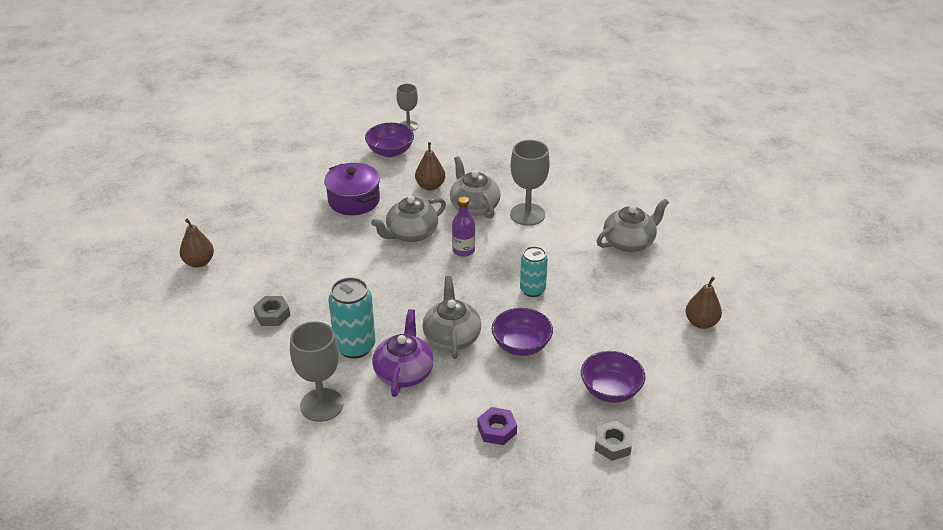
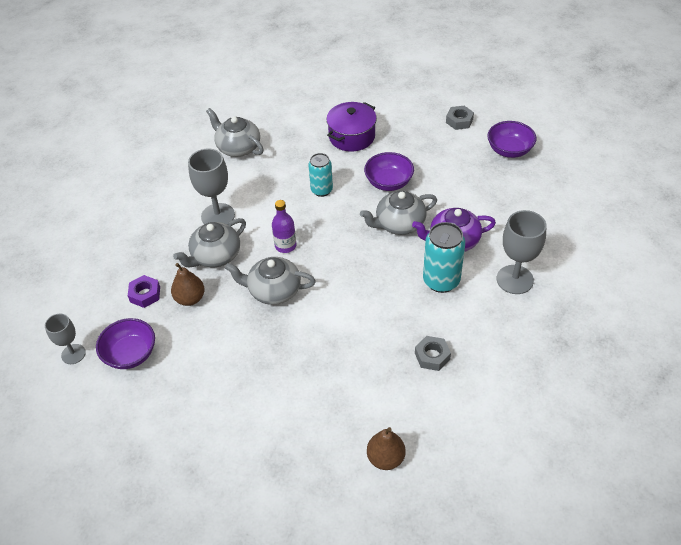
camera: 105 degrees left, 10 degrees up
purple pot [324,163,380,215] -> purple pot moved to [326,102,377,152]
grey teapot [371,196,446,242] -> grey teapot turned 150 degrees clockwise [225,257,316,305]
purple nut [478,407,517,445] -> purple nut moved to [128,275,160,308]
purple bowl [581,351,645,403] -> purple bowl moved to [487,121,536,158]
brown pear [685,277,722,329] -> none

